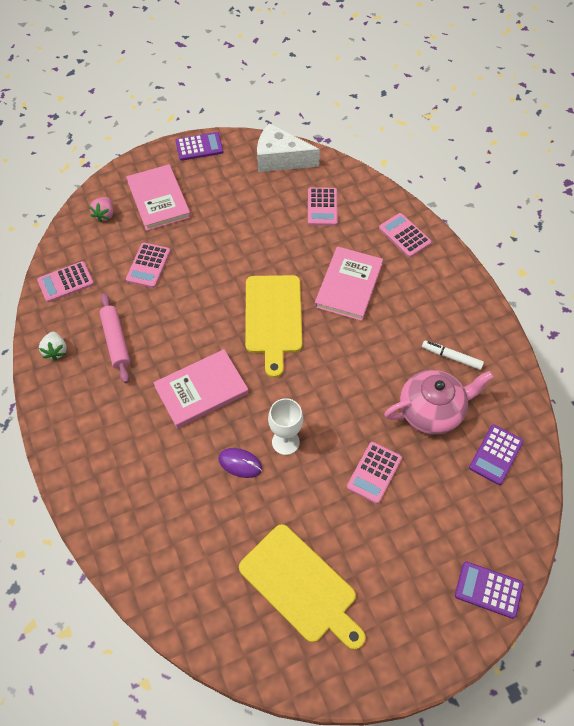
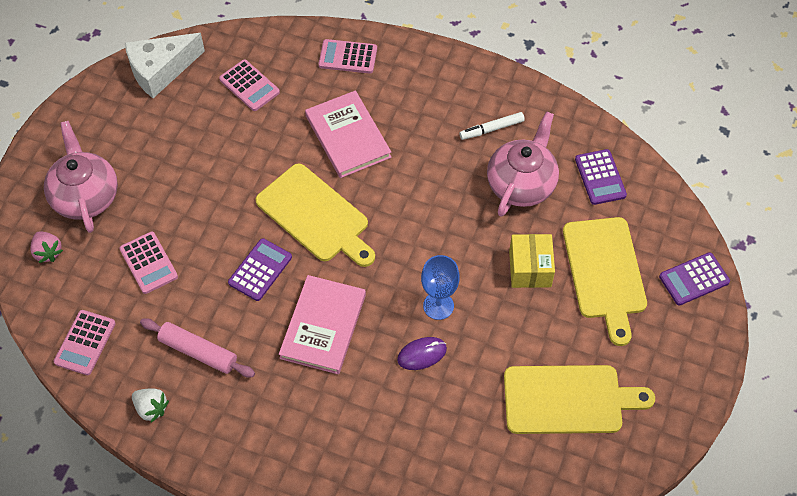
camera: 45 degrees left, 0 degrees up
pink book [126,164,191,231] -> pink teapot [44,121,118,233]
purple calculator [175,132,223,161] -> purple calculator moved to [228,238,292,301]
white goblet [268,398,303,455] -> blue goblet [421,255,460,320]
pink calculator [347,442,402,504] -> yellow box [509,234,555,288]
none -> yellow cutting board [563,217,647,346]

